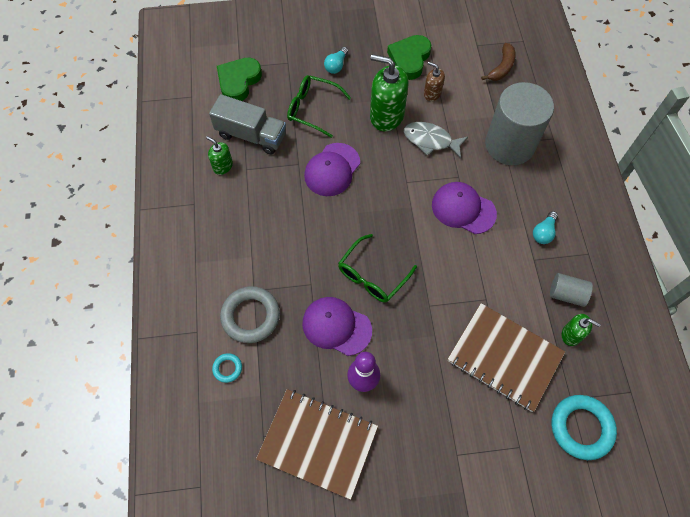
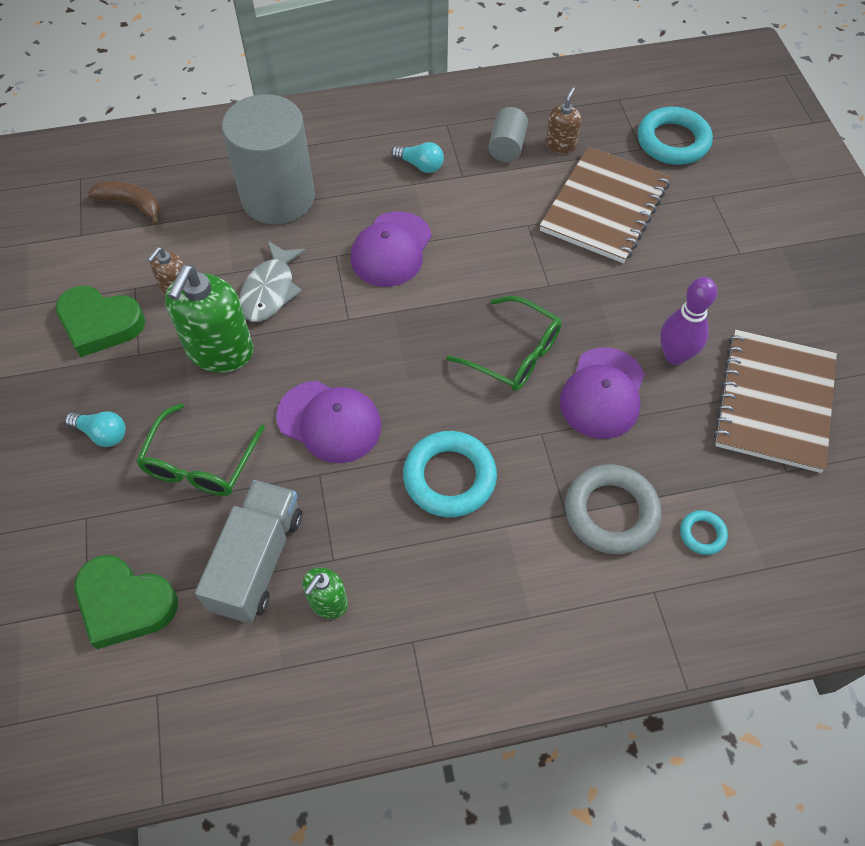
camera: 95 degrees left, 5 degrees down
green soap dispenser [562,314,601,346] -> brown soap dispenser [546,87,581,154]
none -> turquoise ring [403,431,497,517]

